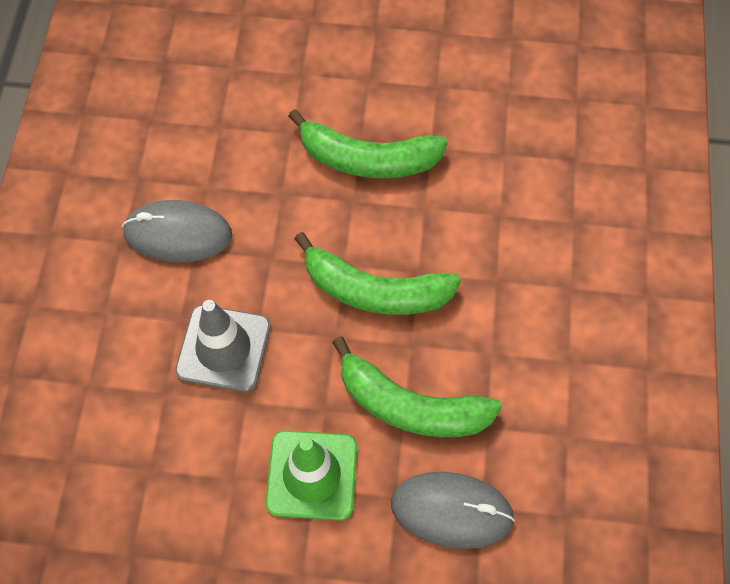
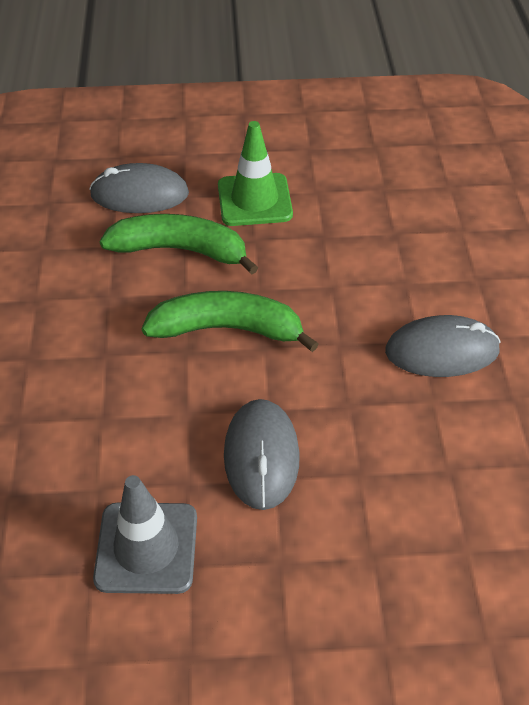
camera: 170 degrees right, 15 degrees down
grey traffic cone [175,300,270,392] -> grey traffic cone moved to [93,475,197,594]
green banana [288,109,448,178] -> grey mouse [224,399,300,510]

